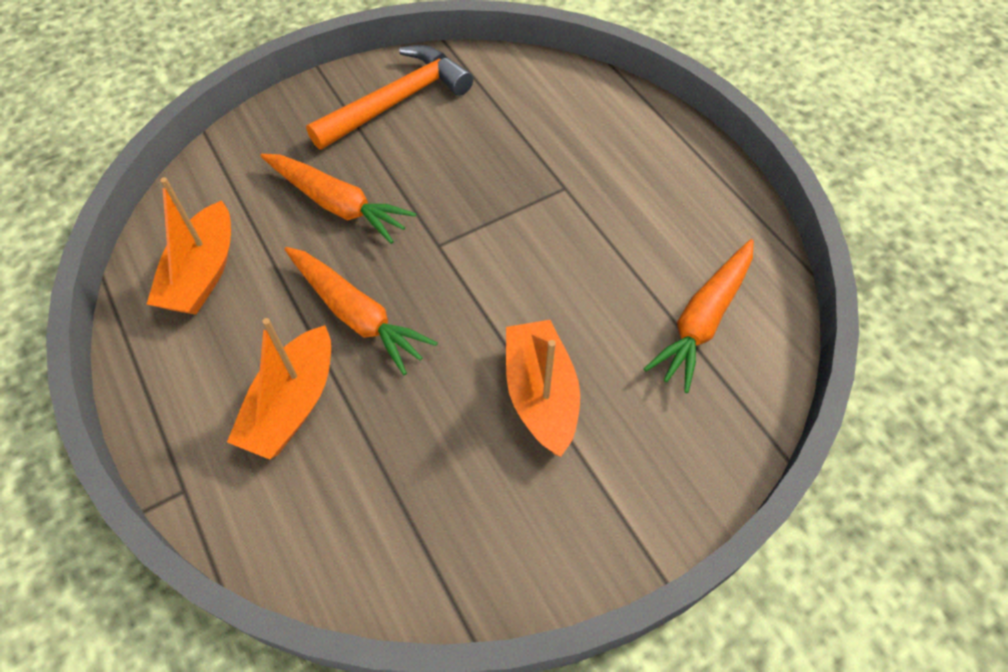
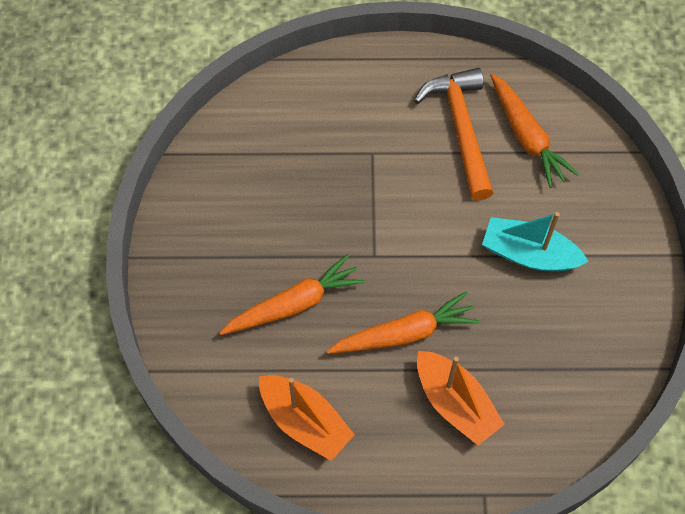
camera: 60 degrees left, 5 degrees up
orange hammer [306,45,473,150] -> orange hammer moved to [414,68,493,201]
orange boat [506,320,580,457] -> turquoise boat [482,212,589,271]

